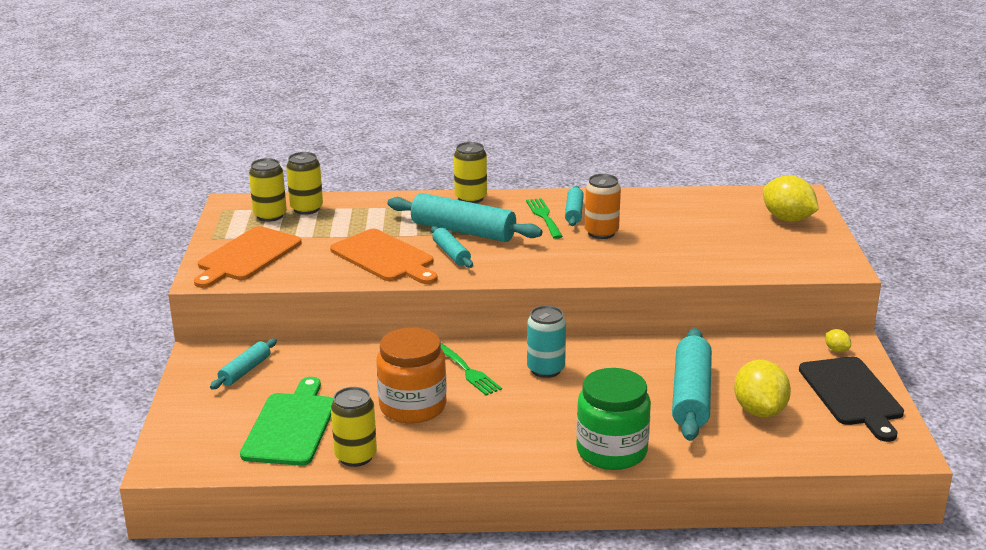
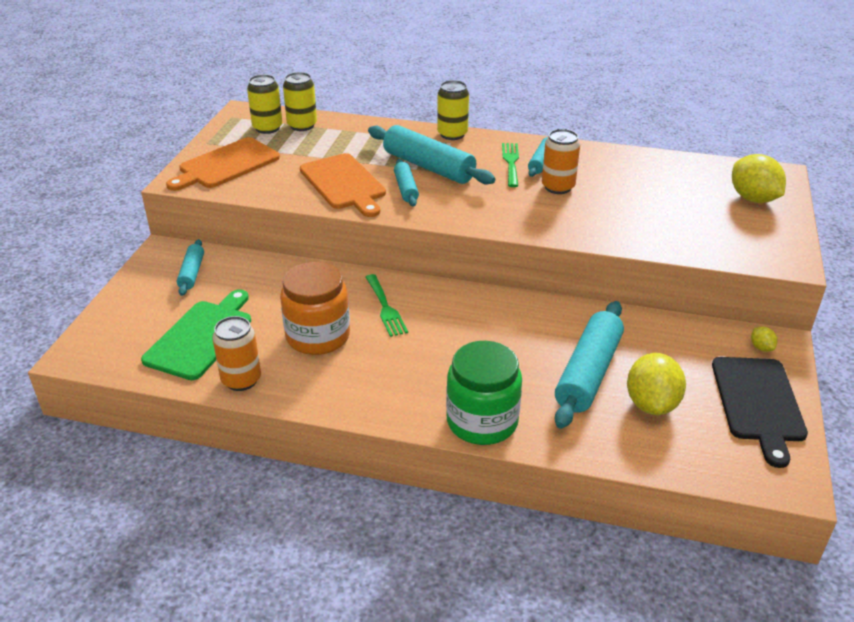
camera: 15 degrees right, 10 degrees up
turquoise rolling pin [210,339,277,389] -> turquoise rolling pin turned 45 degrees counterclockwise [177,239,204,296]
yellow can [331,387,377,467] -> orange can [212,316,261,391]
turquoise can [527,306,566,378] -> none

